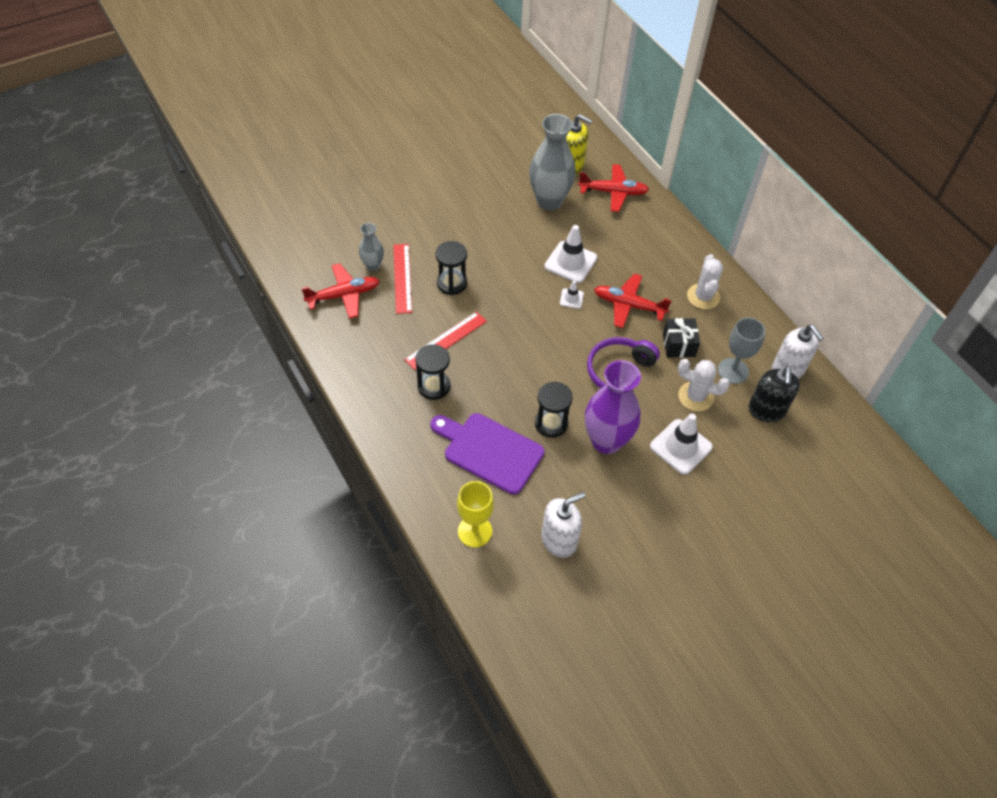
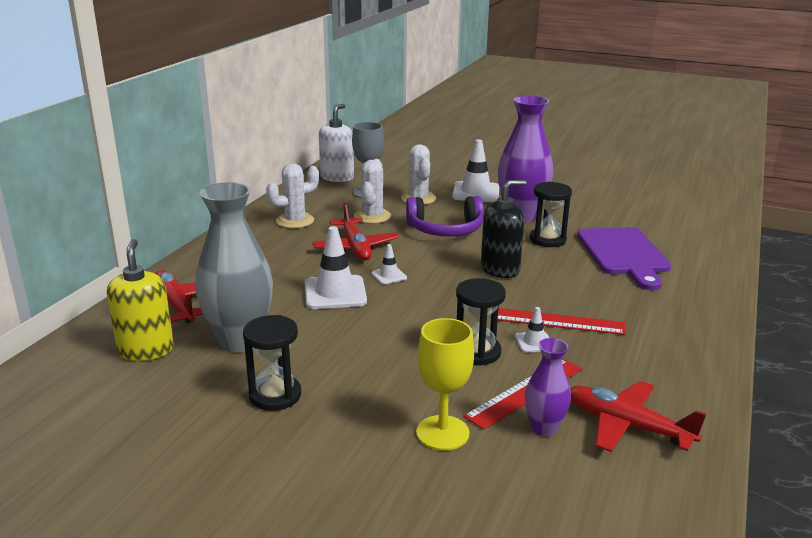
camera: 125 degrees left, 30 degrees down
grey vase [359,223,384,271] -> purple vase [525,338,571,436]
black hourglass [416,344,450,400] -> black hourglass moved to [243,315,301,411]
yellow goblet [457,481,494,548] -> yellow goblet moved to [416,318,474,451]
white soap dispenser [541,492,585,558] -> none
black gift [663,318,700,358] -> white cactus [354,159,391,224]
black soap dispenser [748,366,800,422] -> black soap dispenser moved to [481,180,526,278]
none -> white traffic cone [515,307,549,352]

